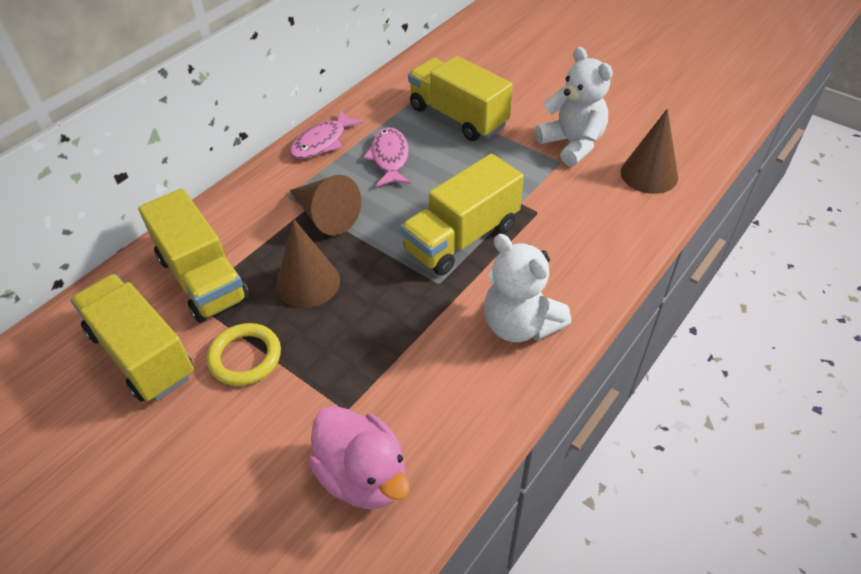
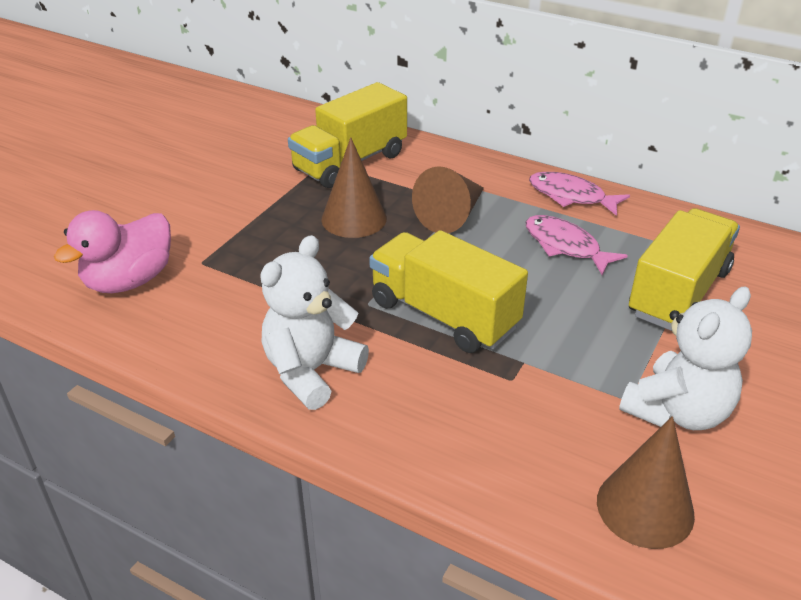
camera: 80 degrees right, 10 degrees down
yellow truck [70,274,194,401] -> none
yellow ring [207,323,281,386] -> none
pink fish [363,127,411,187] -> pink fish turned 120 degrees counterclockwise [526,215,628,275]

